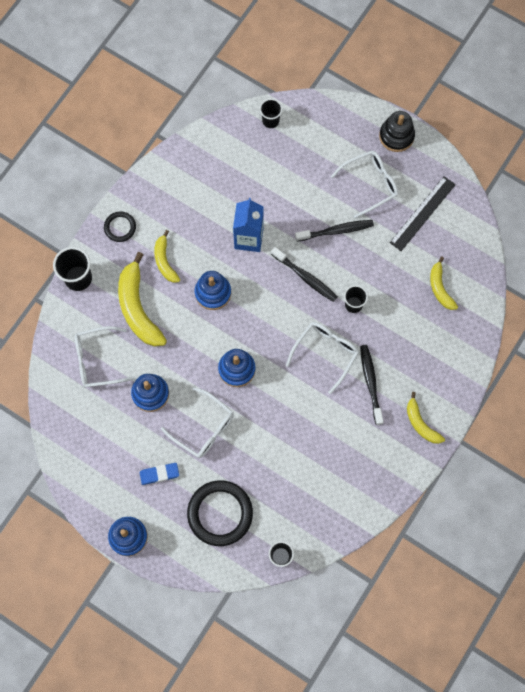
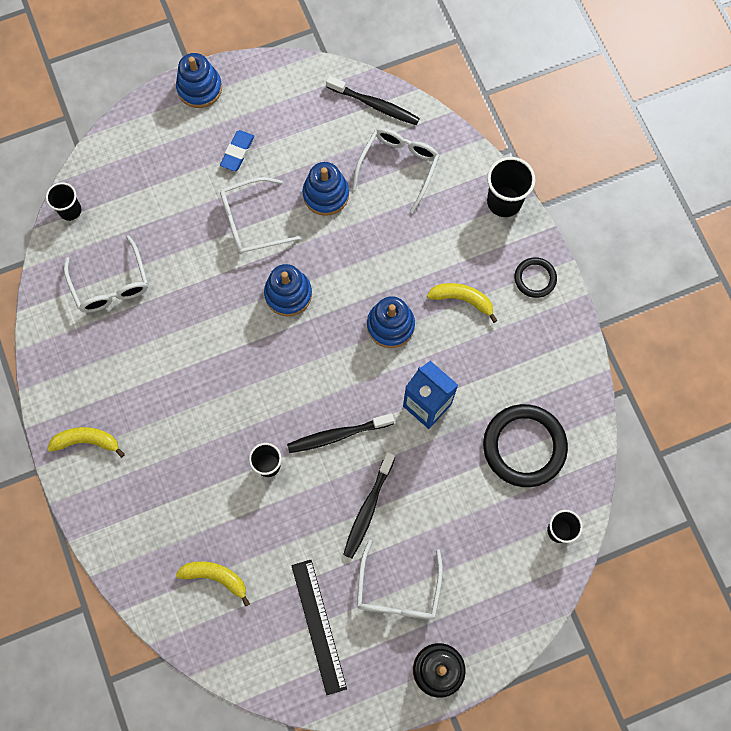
camera: 125 degrees right, 0 degrees up
yellow banana [118,252,167,347] -> none
black ring [187,480,253,546] -> black ring moved to [483,404,568,487]
white glasses [286,322,359,394] -> white glasses moved to [64,235,148,313]
black toothbrush [360,345,383,425] -> black toothbrush moved to [326,76,420,125]

